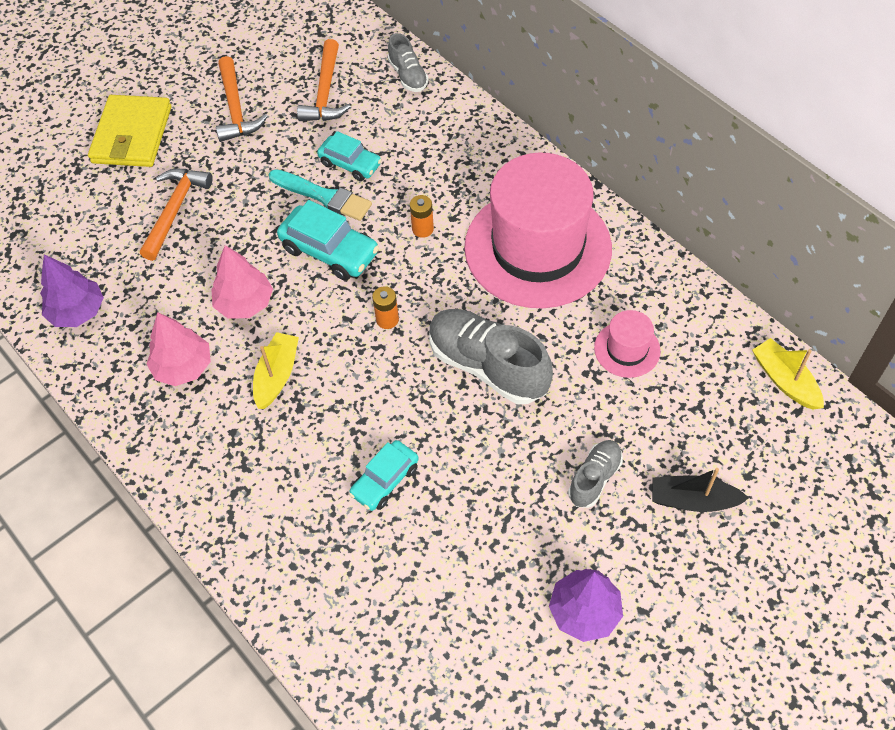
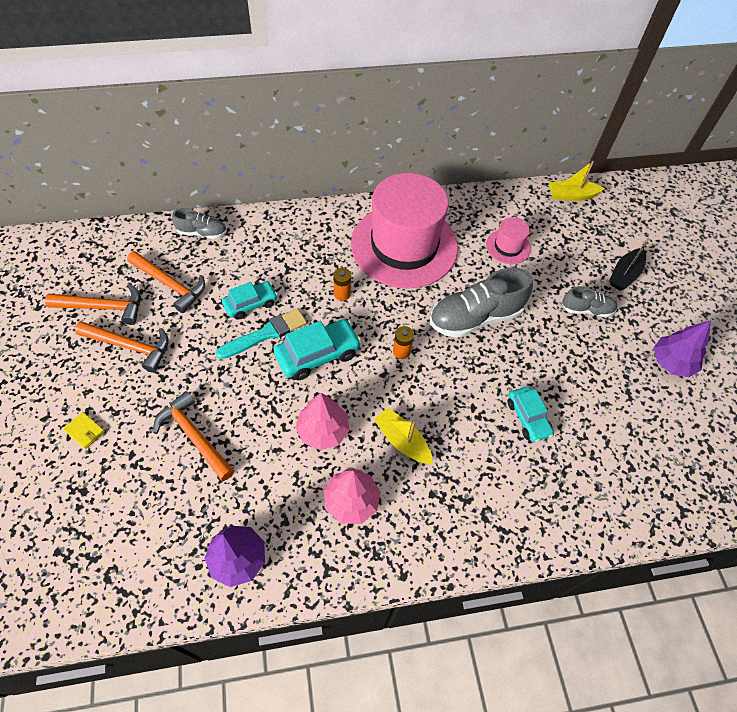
camera: 65 degrees left, 0 degrees up
yellow wallet [88,95,171,167] -> yellow wallet [63,412,105,449], size x0.41
grey shoe [568,440,623,508] -> grey shoe turned 120 degrees clockwise [562,286,618,317]
none -> orange hammer [45,284,141,325]

